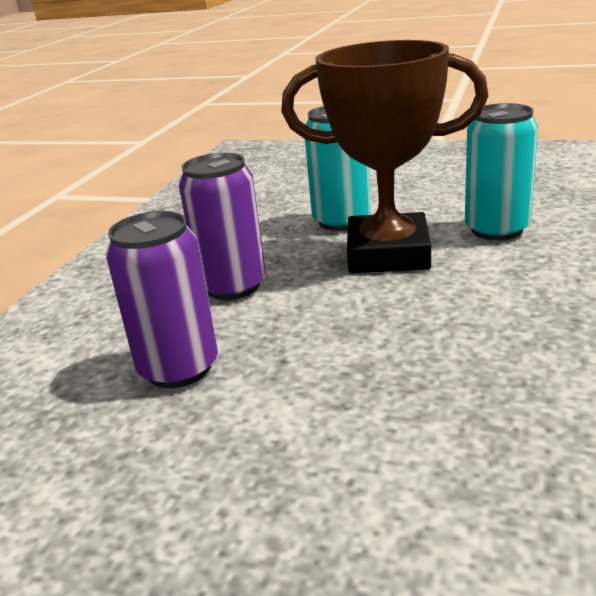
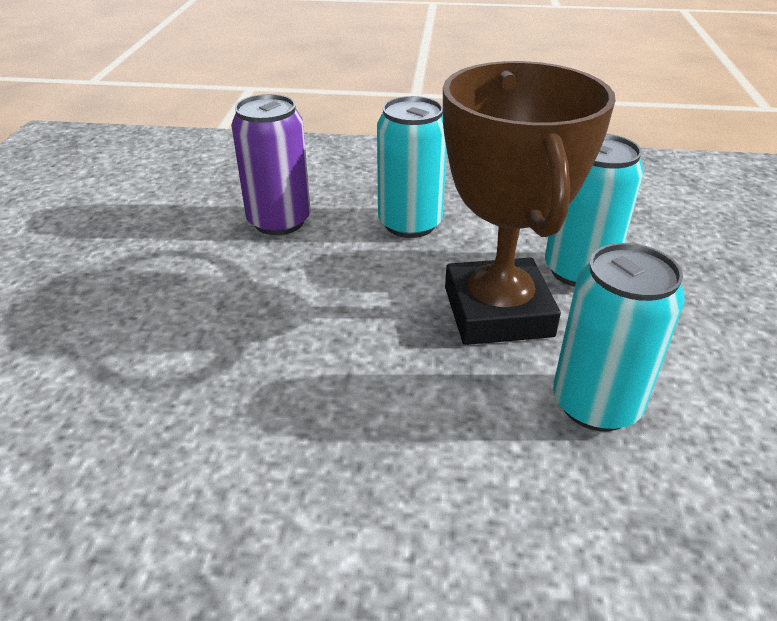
camera: 75 degrees right, 10 degrees up
purple can [179,153,266,300] -> turquoise can [377,96,447,238]

